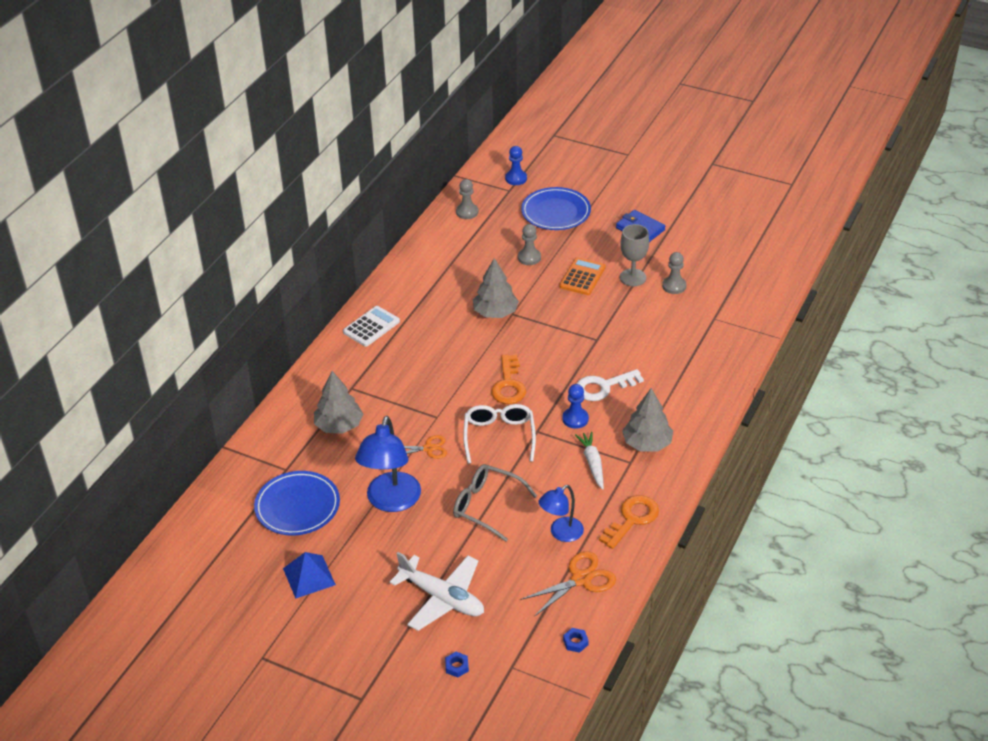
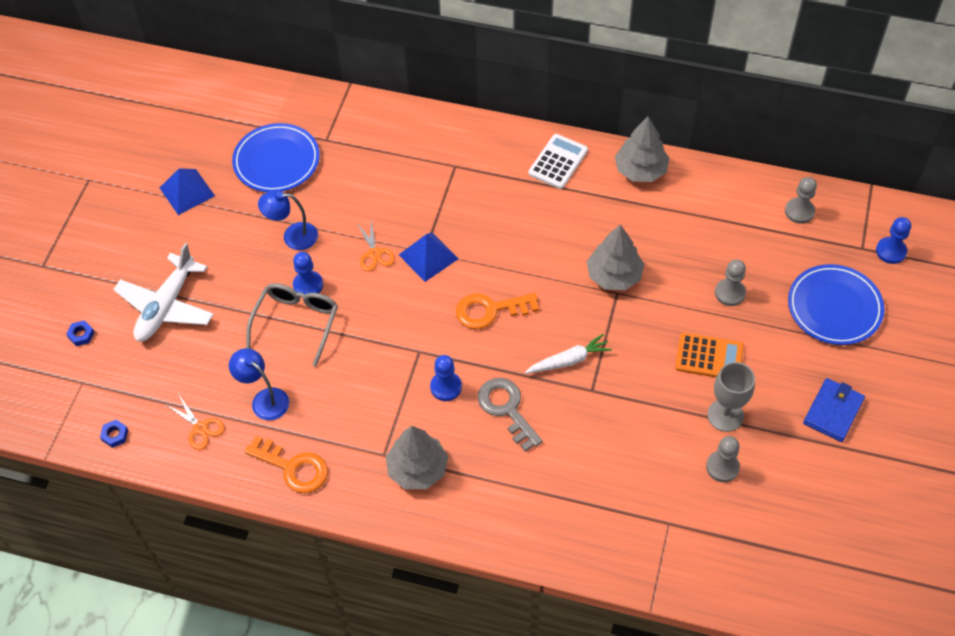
camera: 80 degrees right, 15 degrees up
grey tree [314,371,363,434] -> grey tree moved to [615,116,669,182]
white calculator [343,306,400,347] -> white calculator turned 90 degrees counterclockwise [528,134,588,189]
blue lamp [355,416,421,512] -> blue lamp [258,190,318,250], size x0.60
white glasses [463,404,536,464] -> none
orange scissors [520,551,616,617] -> orange scissors [165,395,225,450], size x0.65
white carrot [575,432,604,490] -> white carrot moved to [525,334,612,374]
white key [577,369,644,401] -> grey key [478,378,543,452]
none -> blue pawn [293,252,323,294]
none -> blue pyramid [399,232,458,282]

